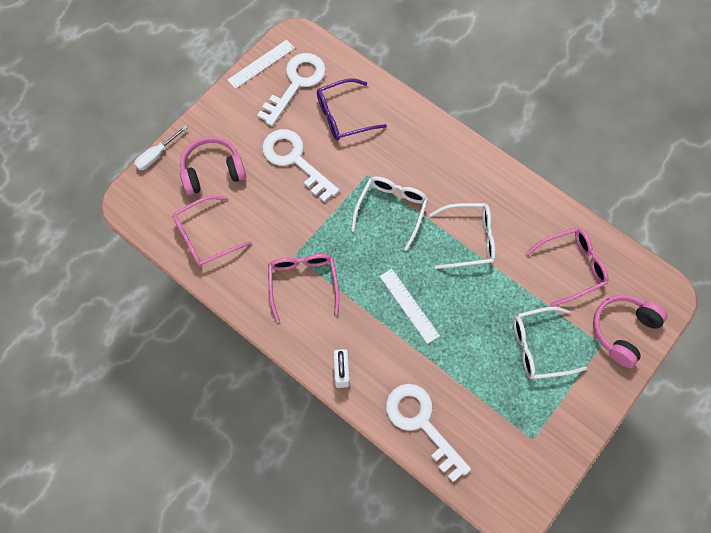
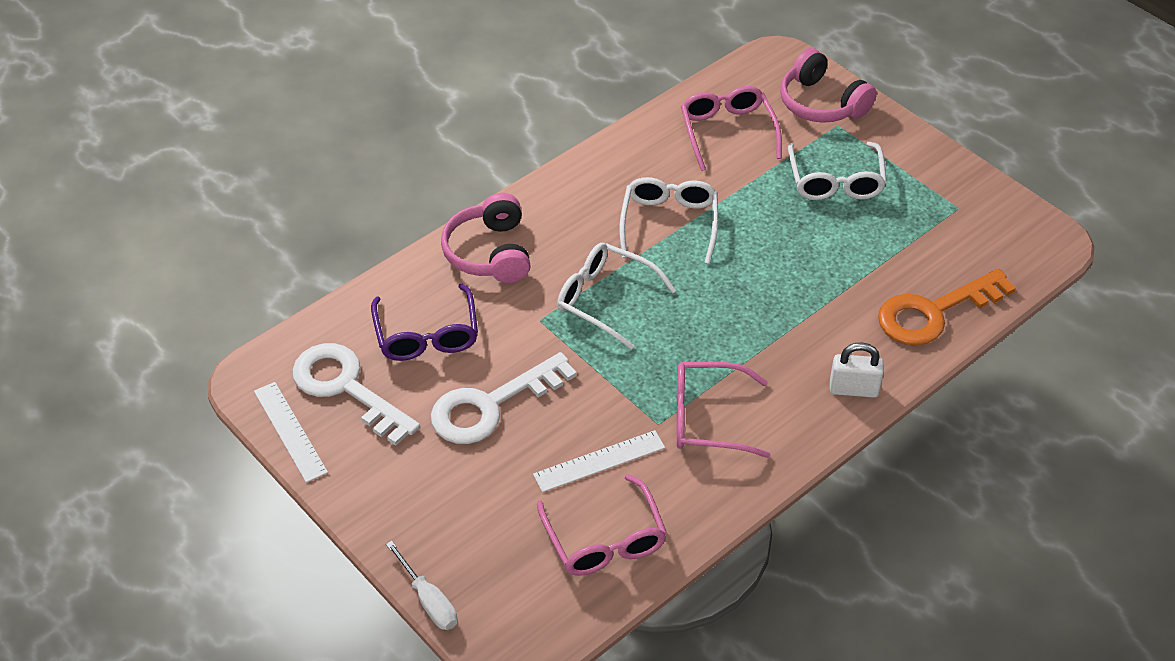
camera: 80 degrees left, 20 degrees down
pink headphones [180,136,246,195] -> pink headphones moved to [441,193,531,283]
white ruler [380,269,440,344] -> white ruler moved to [533,430,665,492]
white key [386,384,471,482] -> orange key [878,269,1016,346]

